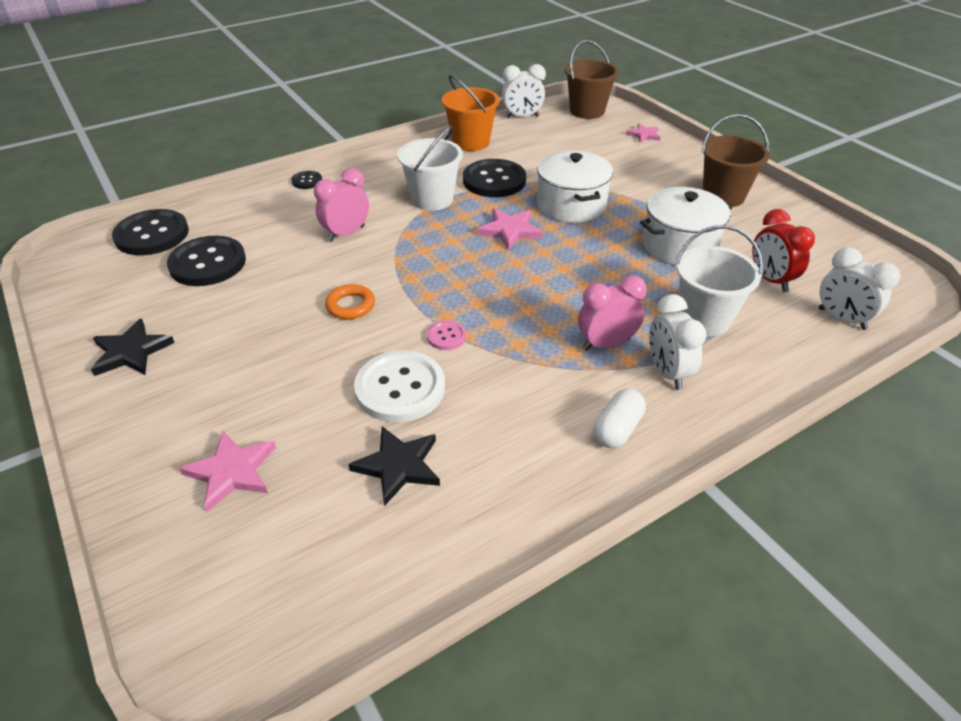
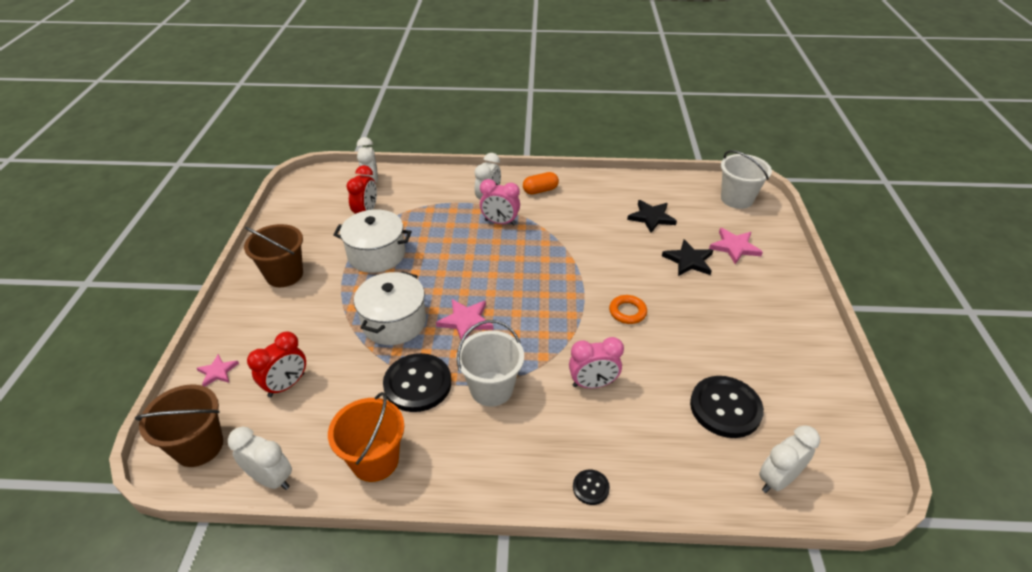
camera: 145 degrees left, 0 degrees up
black star [91,318,175,376] -> black star moved to [662,239,713,276]
black button [112,209,189,255] -> white clock [759,425,820,493]
white button [354,351,445,422] -> none
pink button [427,321,466,350] -> none
white capsule [594,389,646,448] -> orange capsule [523,172,559,195]
white bucket [675,225,763,336] -> white bucket moved to [721,150,772,209]
none -> red clock [247,332,306,397]

